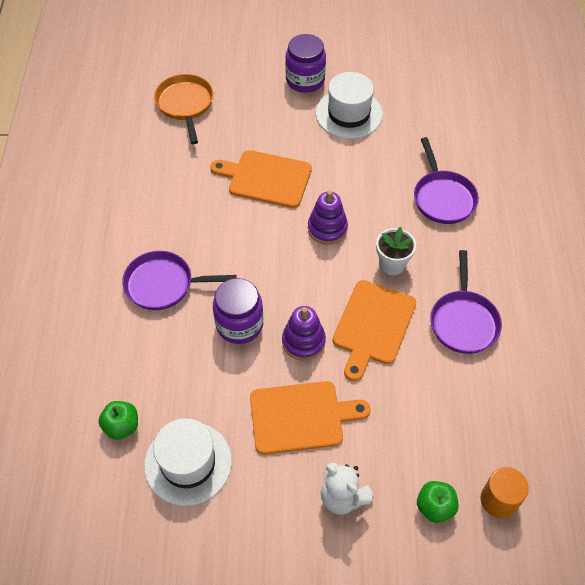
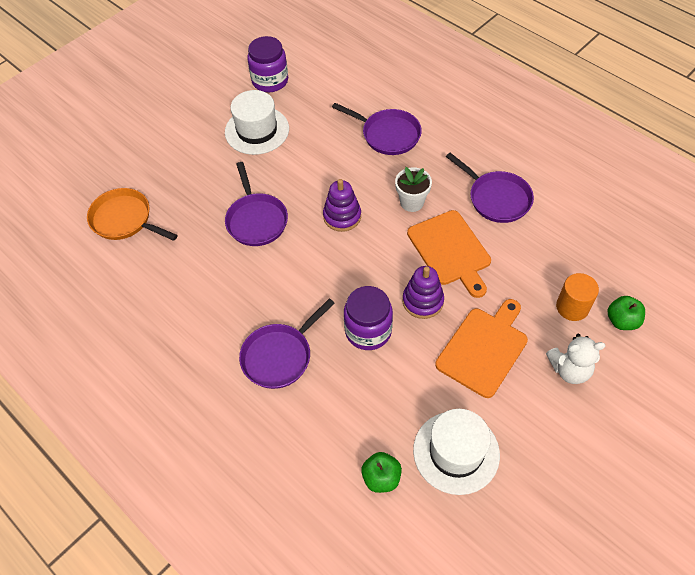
camera: 45 degrees left, 0 degrees up
orange cutting board [210,150,312,208] -> purple pan [225,162,288,246]
purple jar [285,34,326,93] -> purple jar moved to [247,36,288,92]
orange cylinder [481,467,529,519] -> orange cylinder moved to [556,273,599,321]

